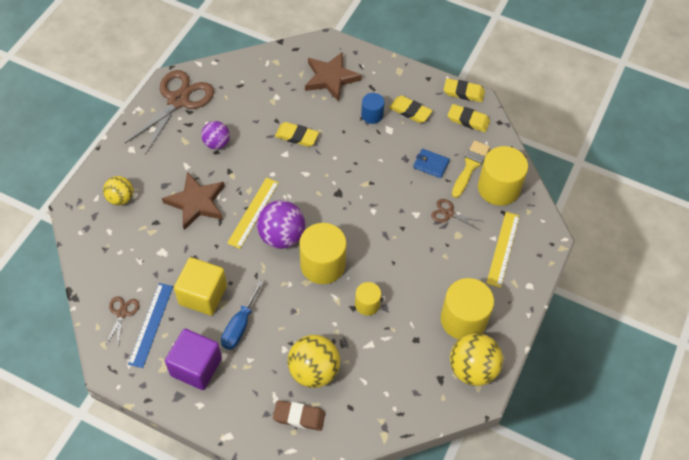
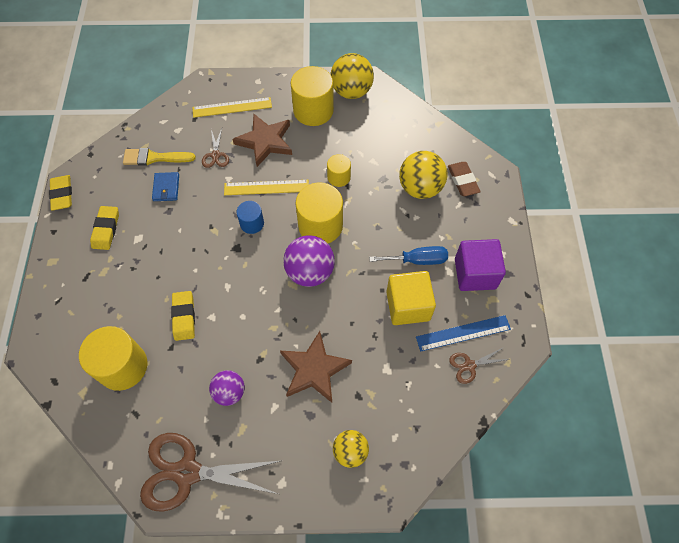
camera: 115 degrees left, 5 degrees up
yellow ruler [227,178,279,249] -> yellow ruler moved to [224,180,309,195]
brown star [305,52,362,102] -> brown star moved to [233,114,292,167]
blue cylinder [361,93,385,124] -> blue cylinder moved to [236,201,264,234]
yellow eraser [448,104,490,132] -> none
yellow cylinder [478,146,528,206] -> yellow cylinder moved to [79,326,147,391]

